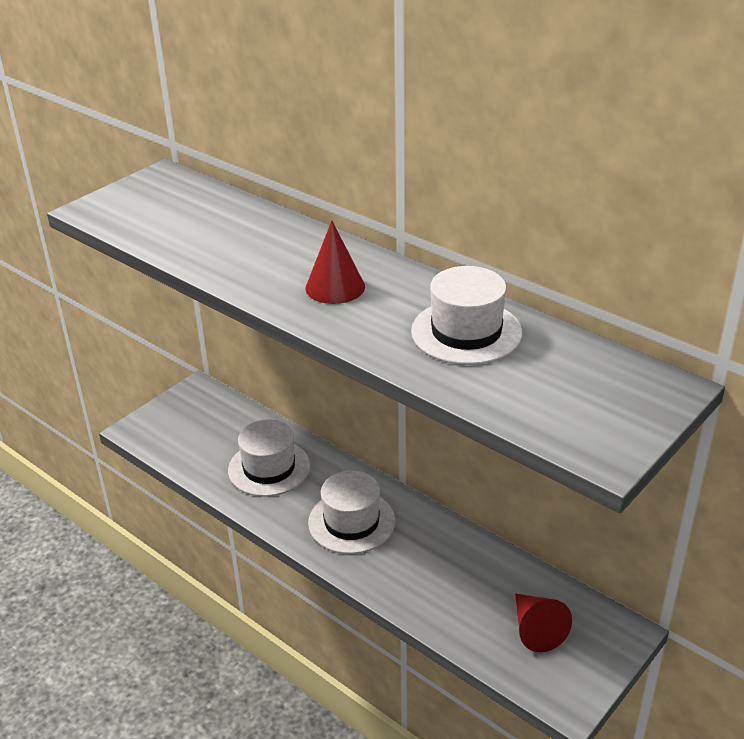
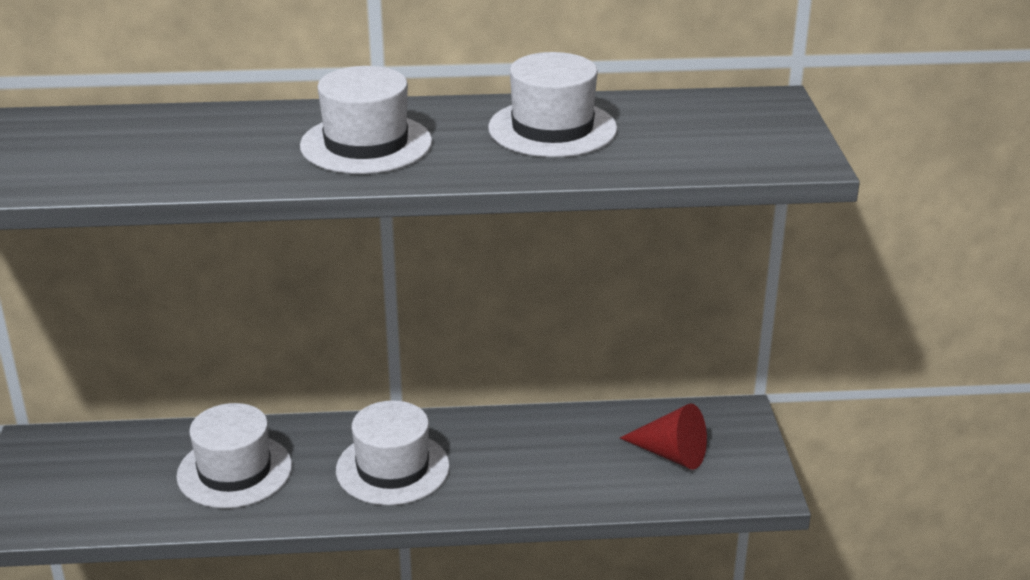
camera: 45 degrees left, 5 degrees down
red cone [306,221,365,304] -> white hat [300,66,432,174]

